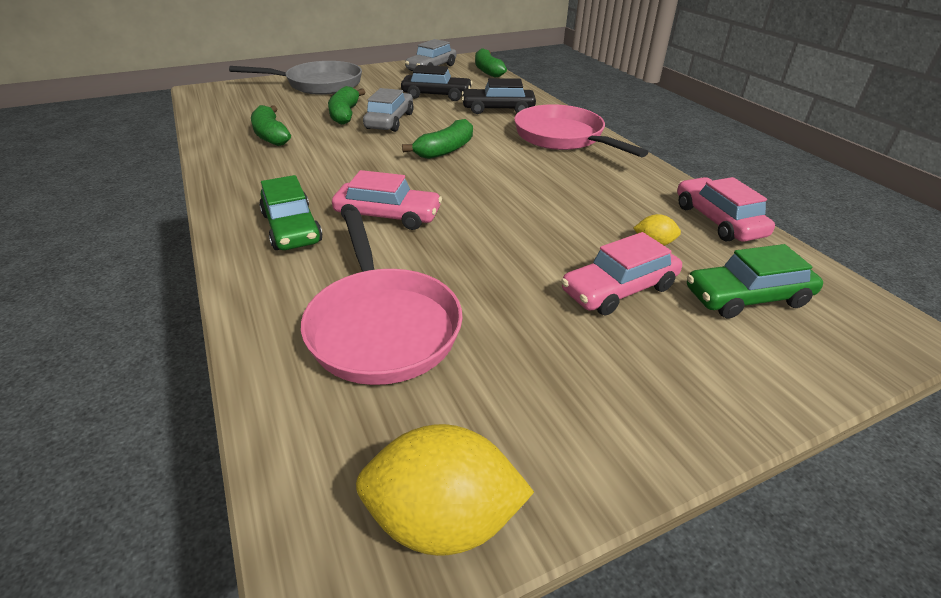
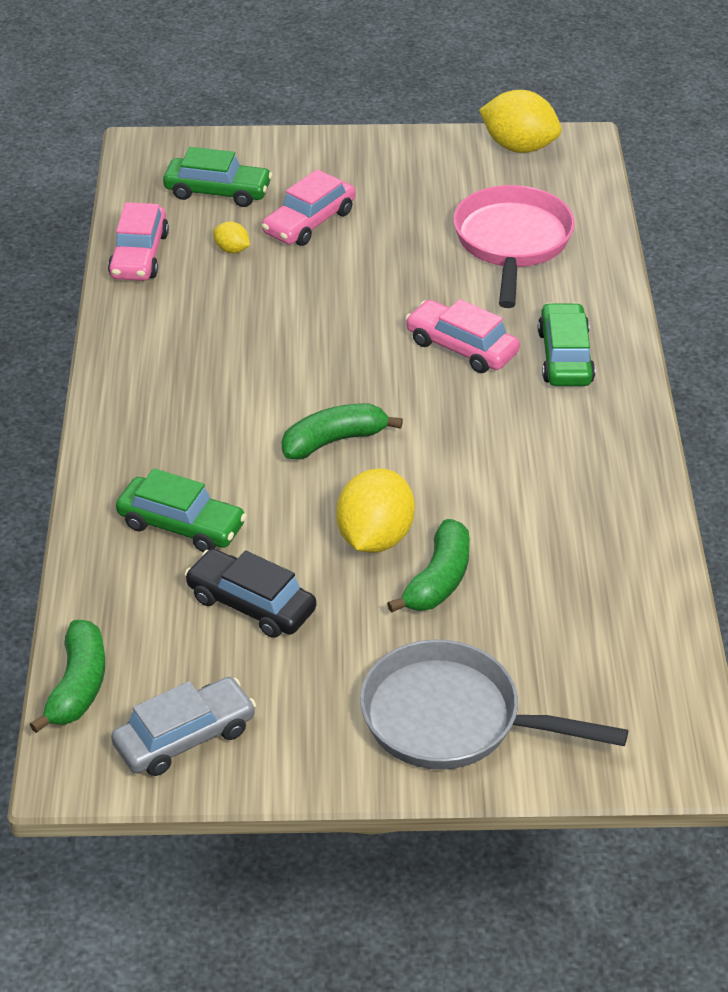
camera: 155 degrees left, 5 degrees up
green banana [251,105,291,146] -> none
grey car [363,88,414,132] -> yellow lemon [336,468,415,553]
black car [462,78,536,114] -> green car [116,468,247,552]
pink pan [514,104,648,157] -> none
pink car [561,232,682,316] -> pink car turned 135 degrees clockwise [262,169,356,246]

